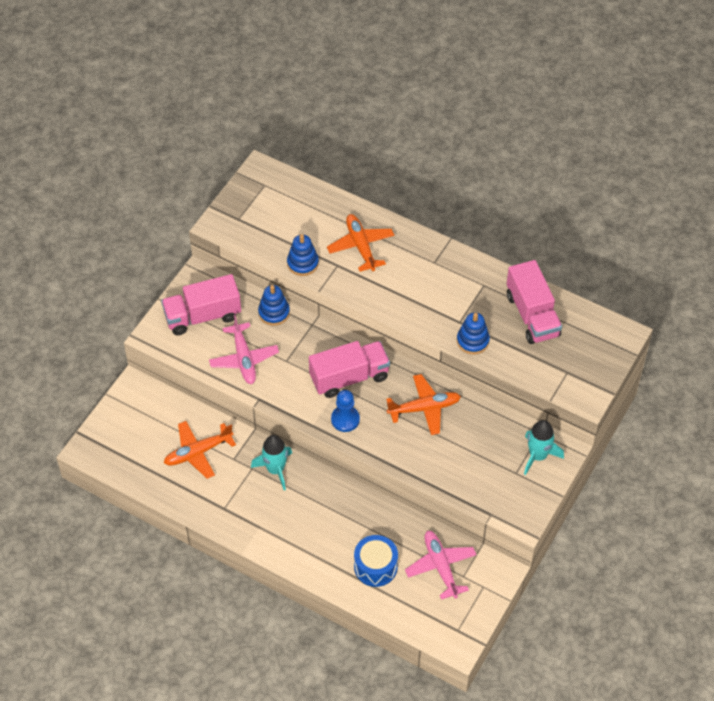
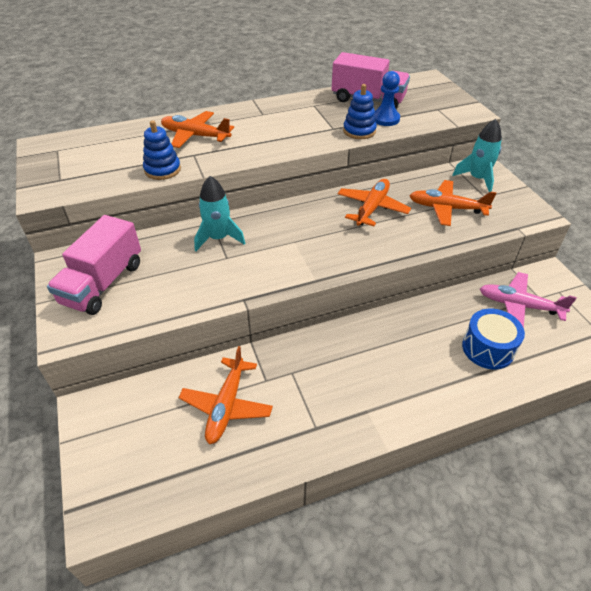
camera: 50 degrees left, 10 degrees down
pink plane [209,315,279,384] -> none
turquoise rocket [251,435,292,490] -> turquoise rocket moved to [194,176,245,251]
blue stacking toy [258,285,290,326] -> none
pink truck [309,341,390,398] -> none
blue pawn [331,390,360,432] -> blue pawn moved to [374,71,400,126]
none -> orange plane [410,180,496,226]

